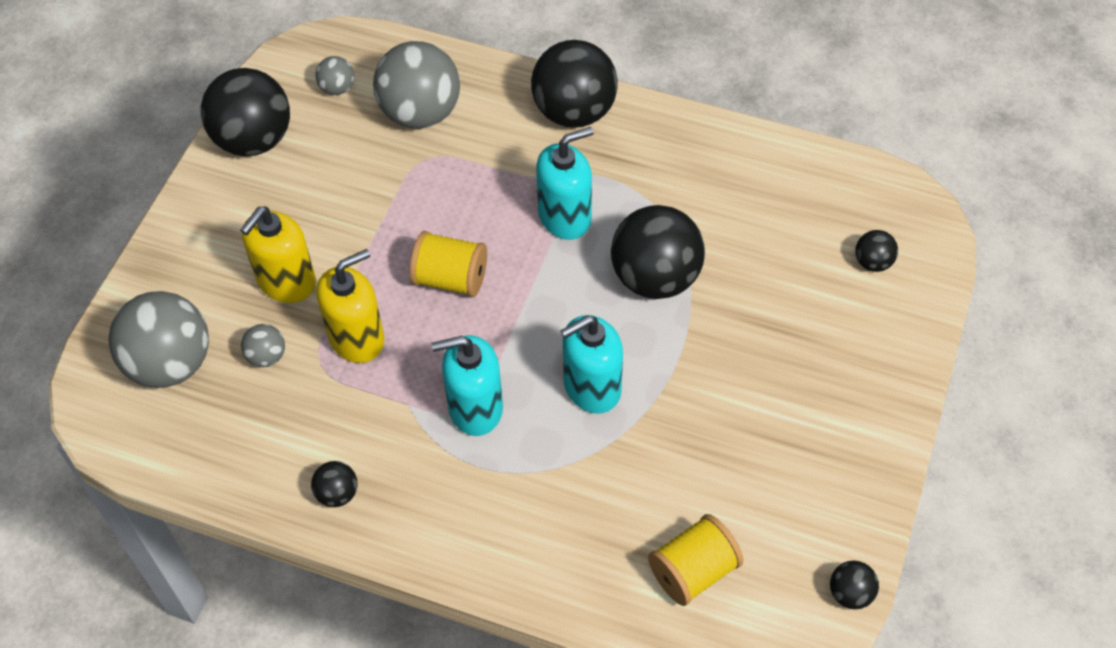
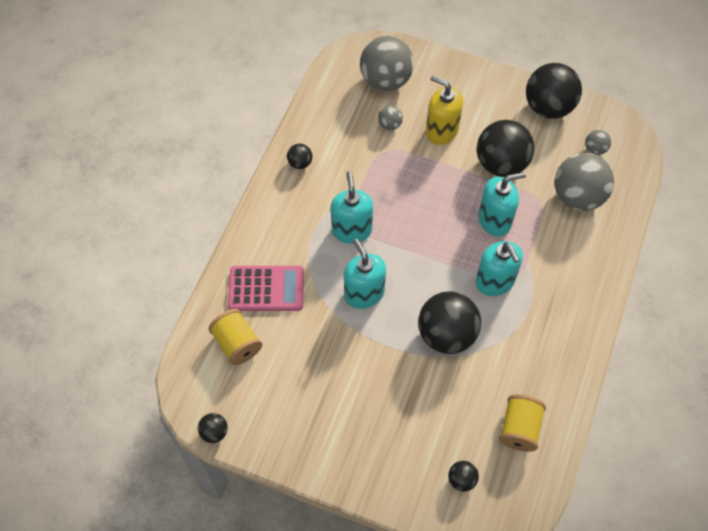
camera: 90 degrees right, 5 degrees up
yellow soap dispenser [316,249,384,363] -> none
yellow spool [410,231,487,297] -> yellow spool moved to [499,394,546,452]
black ball [531,40,618,128] -> black ball moved to [477,120,534,177]
none -> pink calculator [228,266,304,311]
none -> turquoise soap dispenser [478,172,526,237]

